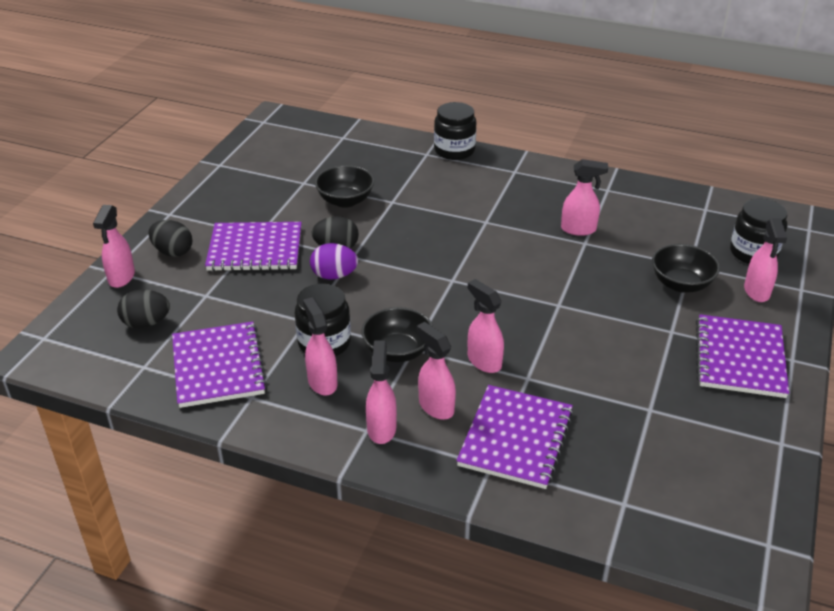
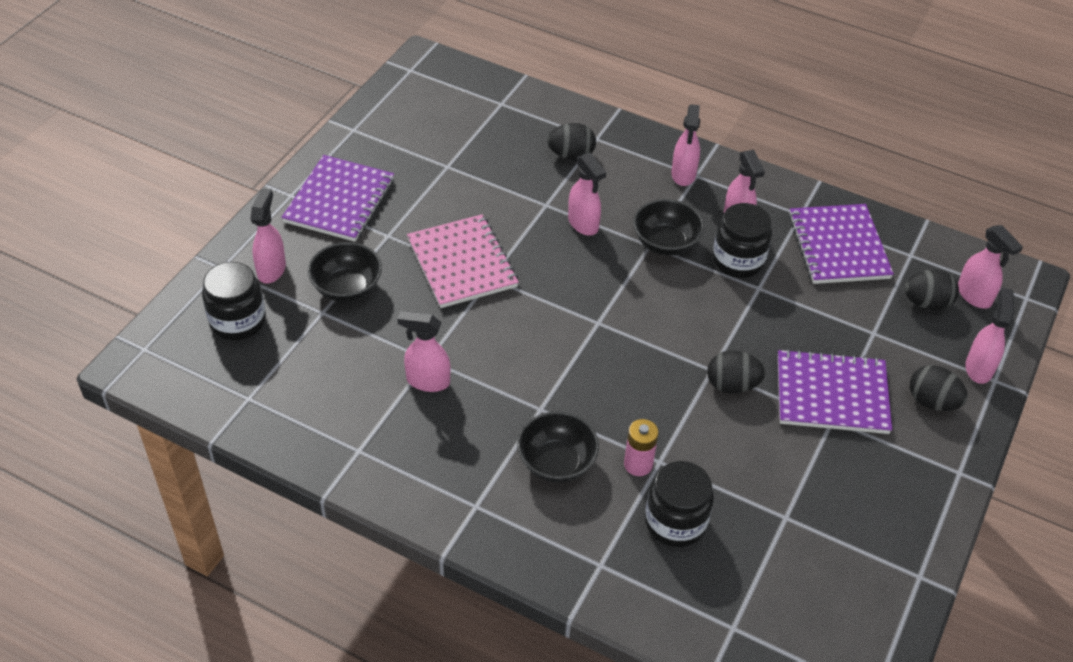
camera: 175 degrees left, 10 degrees up
purple egg [310,243,358,280] -> none
black bowl [315,165,374,208] -> black bowl moved to [517,411,599,483]
pink spray bottle [416,322,456,420] -> pink spray bottle moved to [958,225,1023,308]
black jar [434,102,476,160] -> black jar moved to [645,461,714,547]
purple notebook [456,385,574,489] -> black egg [547,123,596,160]
none -> pink notebook [407,214,519,308]
none -> pink battery [624,419,659,476]

